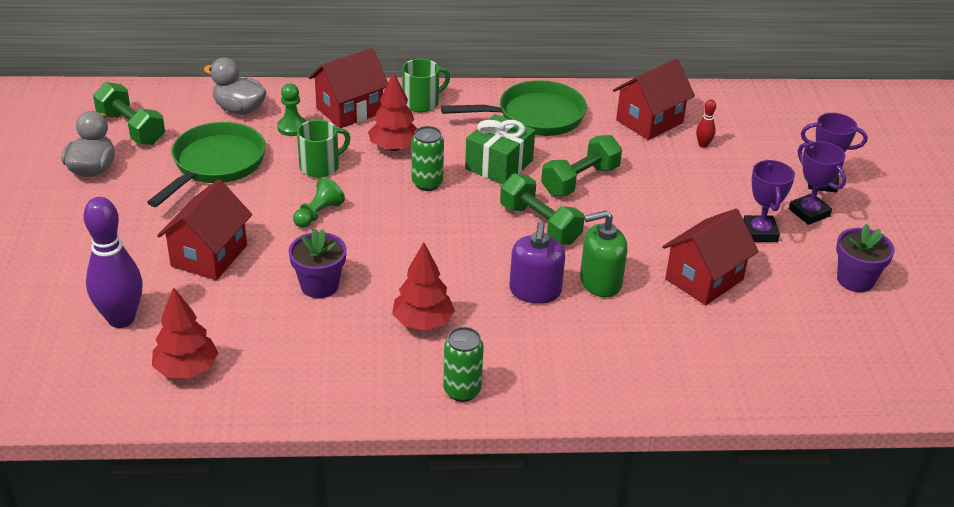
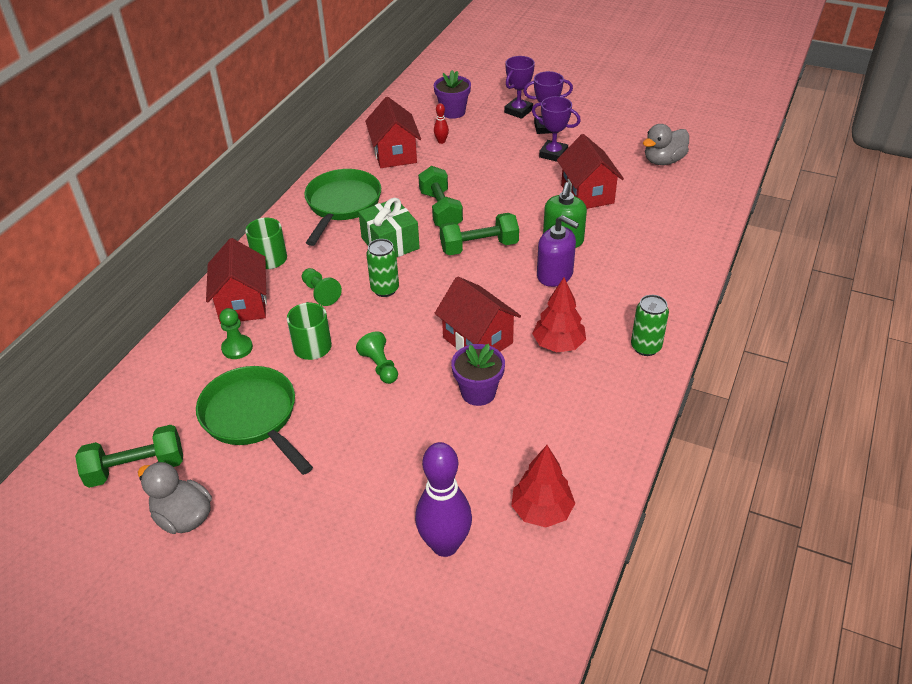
camera: 60 degrees left, 5 degrees up
red house [157,179,252,280] -> red house moved to [435,276,521,351]
grey duck [204,58,267,115] -> grey duck moved to [643,124,689,165]
red tree [368,72,418,151] -> green pawn [302,268,342,306]
purple flower pot [836,224,895,292] -> purple flower pot moved to [434,70,471,119]

